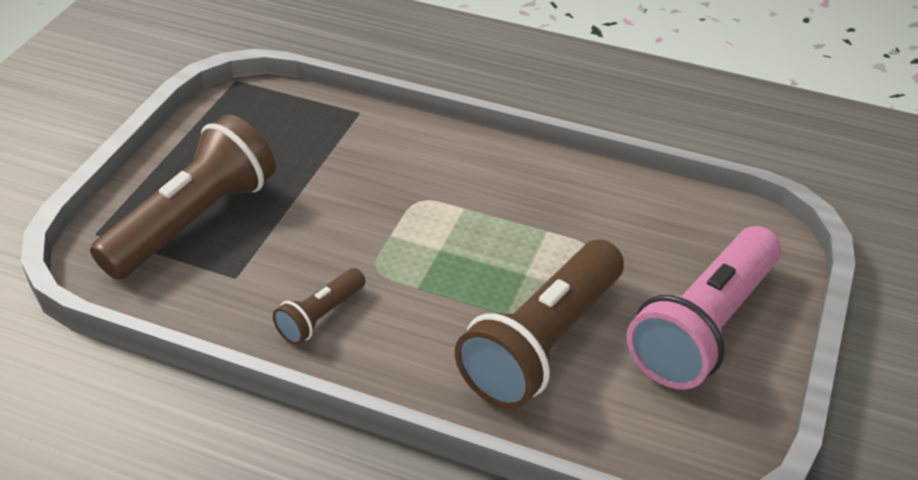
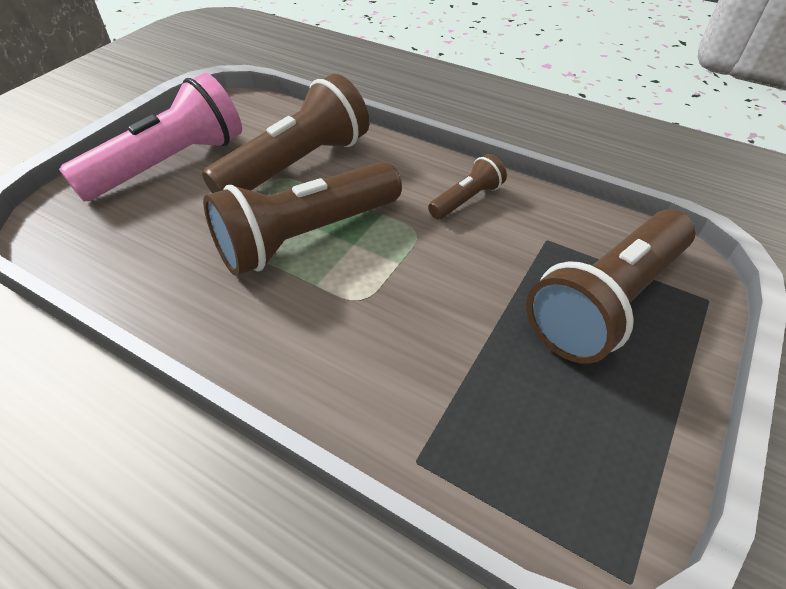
camera: 170 degrees left, 5 degrees up
none -> brown flashlight [203,161,402,276]

